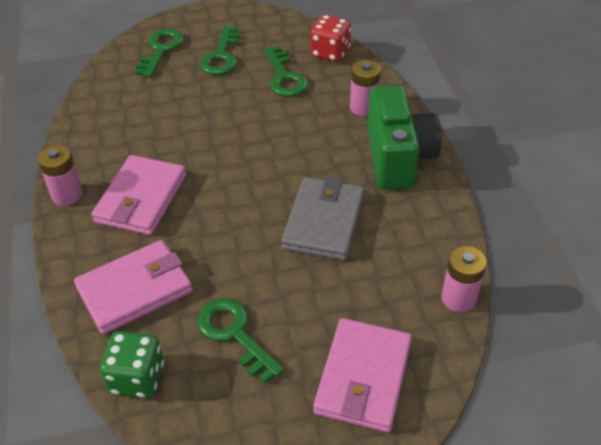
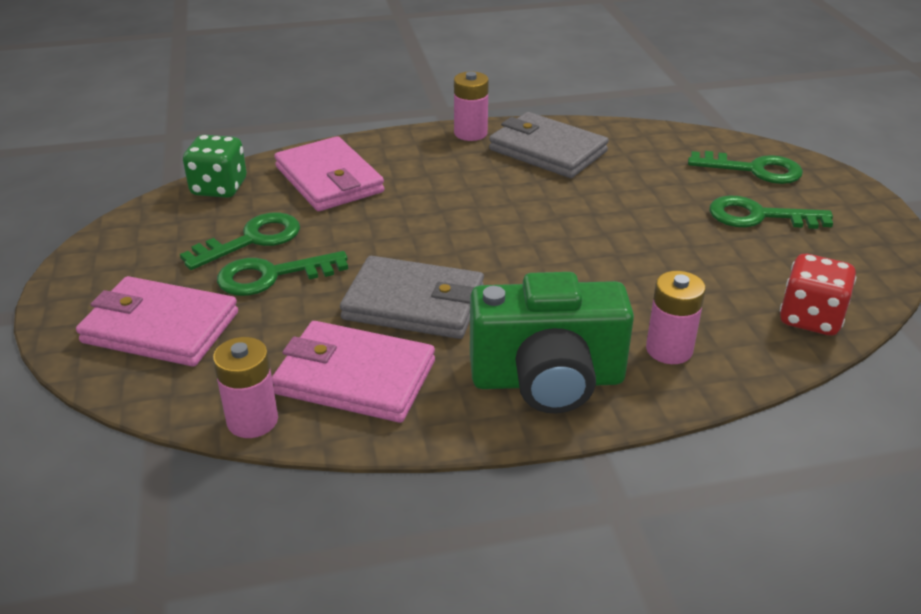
camera: 90 degrees right, 10 degrees down
pink wallet [92,155,186,235] -> pink wallet moved to [272,321,435,423]
green key [264,46,308,97] -> green key moved to [217,251,348,296]
none -> grey wallet [489,112,609,178]

